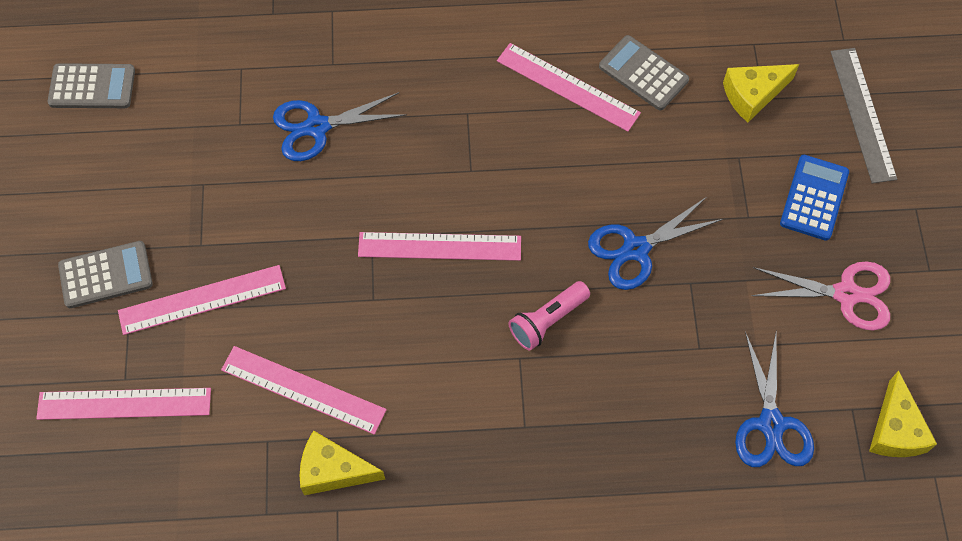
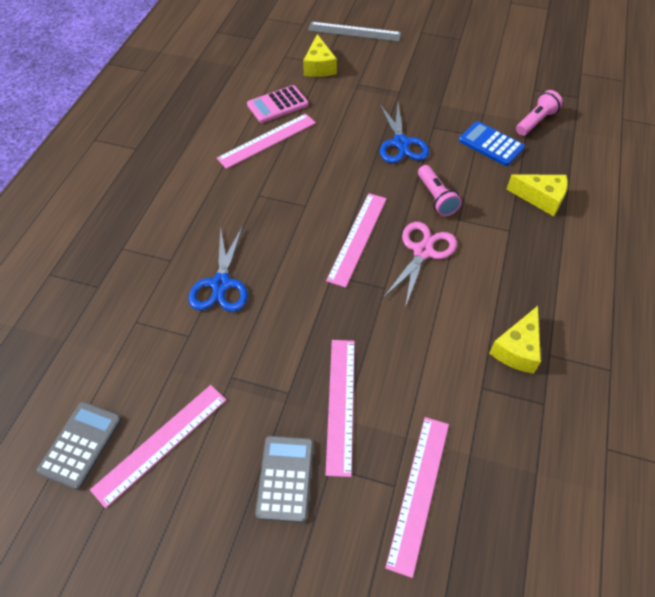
camera: 70 degrees left, 10 degrees down
pink ruler [221,346,387,435] -> pink ruler moved to [90,385,226,508]
grey calculator [599,35,689,110] -> pink calculator [247,85,309,123]
blue scissors [735,331,814,467] -> pink flashlight [516,90,563,136]
pink scissors [751,261,890,330] -> pink scissors moved to [383,222,457,308]
blue calculator [780,155,849,241] -> blue calculator moved to [459,121,525,166]
yellow cheese [869,370,937,457] -> yellow cheese moved to [507,174,568,216]

